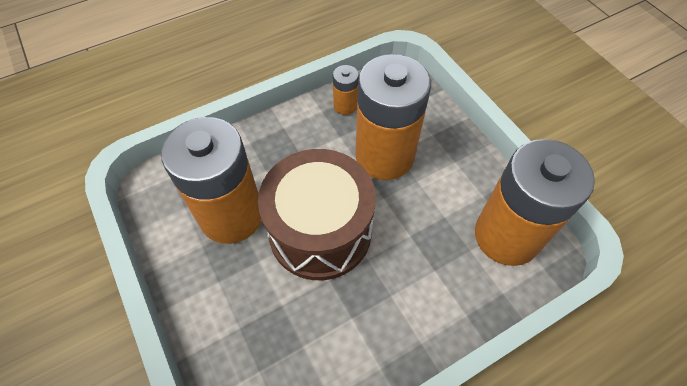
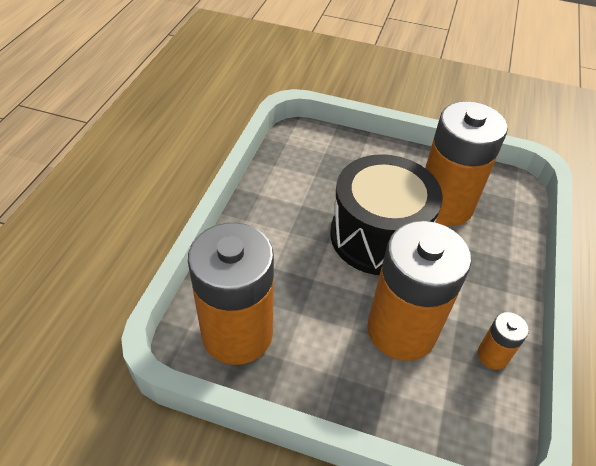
camera: 135 degrees right, 10 degrees down
brown drum [258,149,376,280] -> black drum [330,154,443,275]

